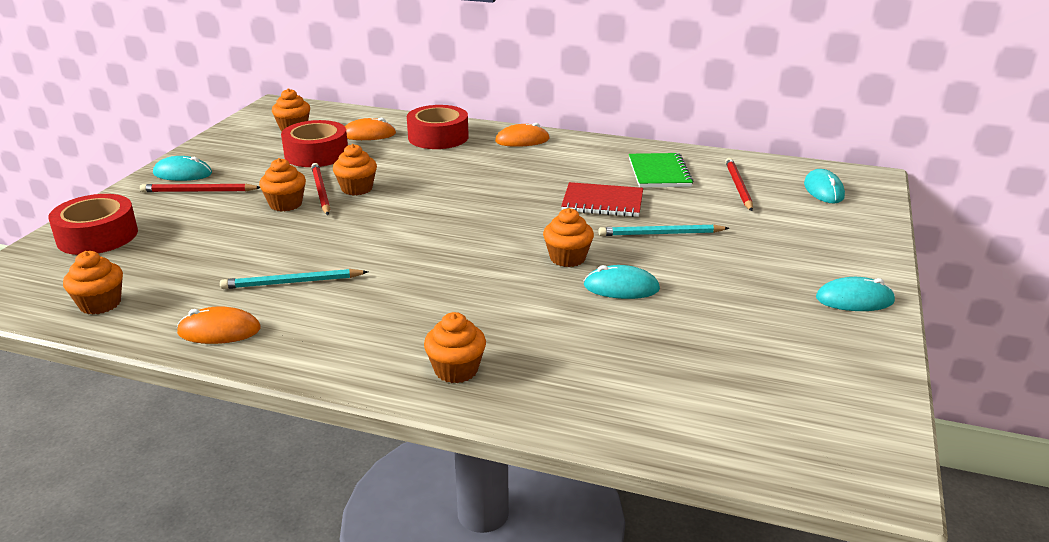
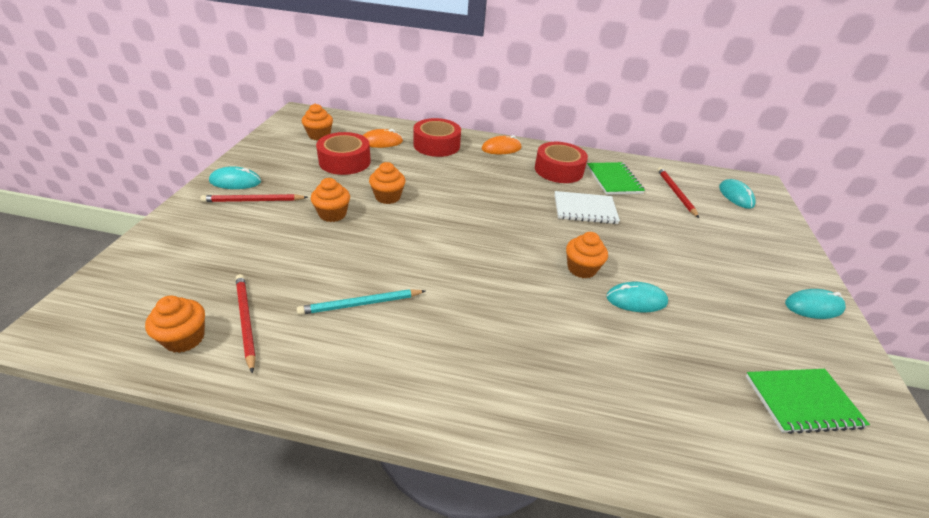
camera: 10 degrees left, 10 degrees up
red tape [48,194,138,255] -> red tape moved to [535,142,588,183]
orange mouse [177,306,261,344] -> none
red pencil [311,163,330,215] -> red pencil moved to [236,274,256,373]
orange cupcake [424,312,486,383] -> none
red notebook [561,182,643,217] -> white notebook [554,191,620,224]
turquoise pencil [599,224,729,236] -> none
none -> green notebook [746,369,870,434]

